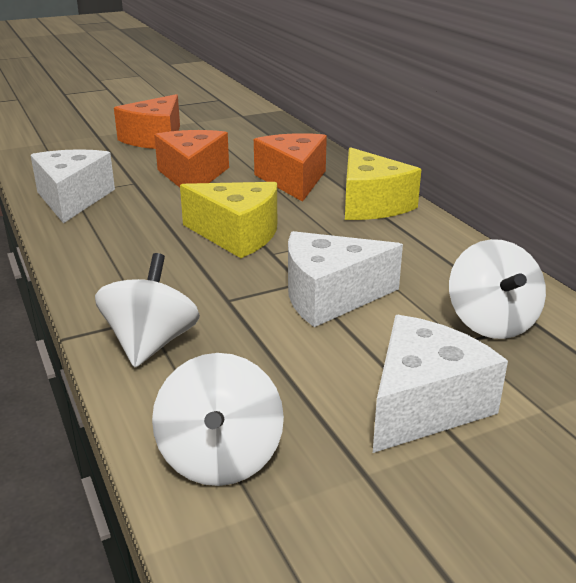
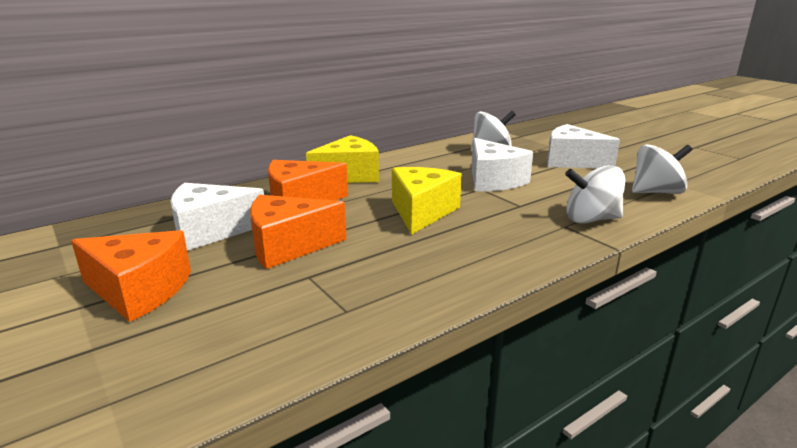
camera: 100 degrees left, 5 degrees down
white cheese [31,149,115,223] -> white cheese moved to [170,183,264,251]

